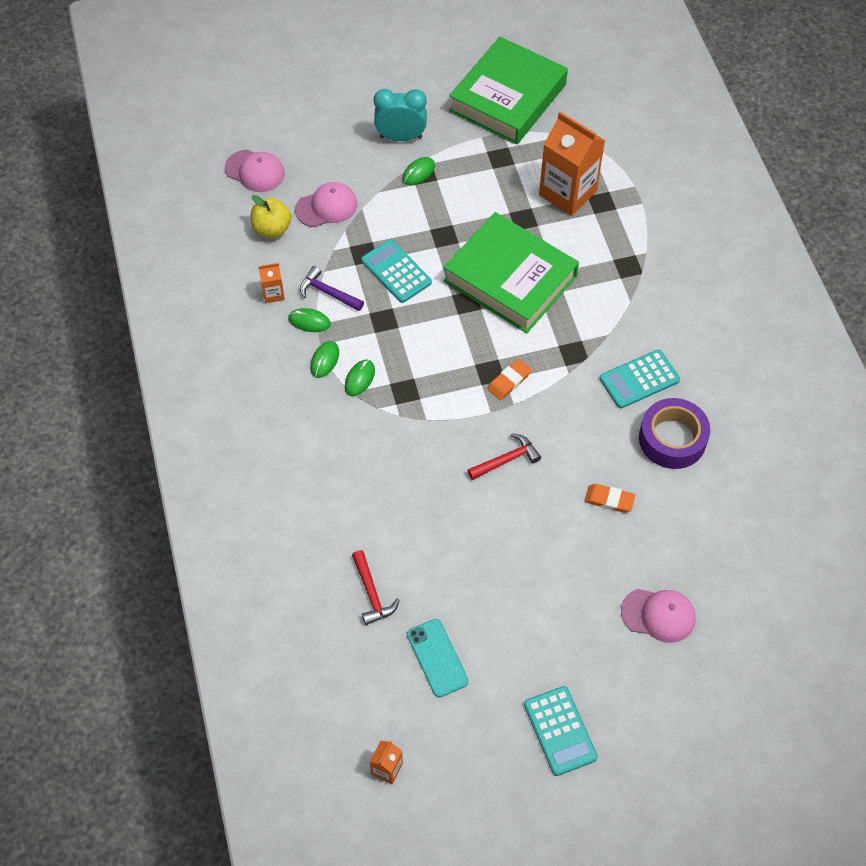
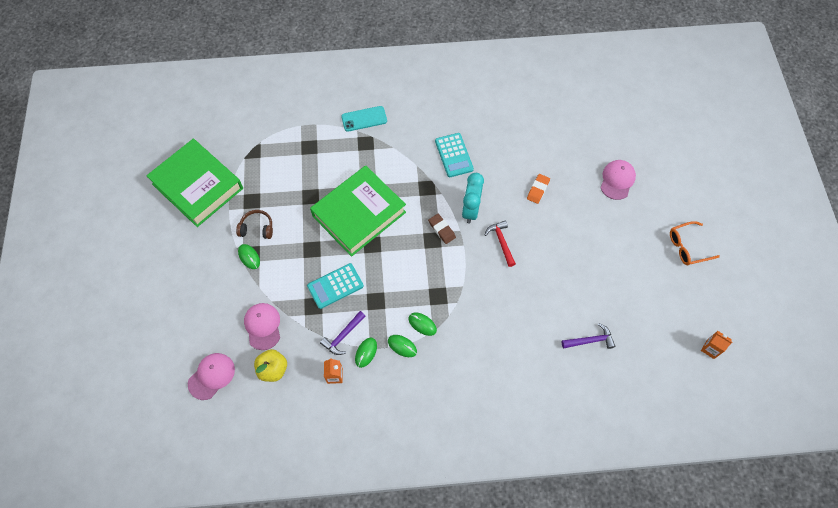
camera: 80 degrees left, 5 degrees up
red hammer [352,550,400,625] -> purple hammer [562,323,615,349]
turquoise clock [374,89,427,141] -> turquoise clock moved to [462,173,484,224]
turquoise phone [407,619,469,698] -> turquoise phone moved to [341,106,387,132]
orange eraser [488,359,531,400] -> brown eraser [428,214,456,244]
turquoise calculator [524,686,598,776] -> orange glasses [670,221,720,265]
orange carton [539,112,605,216] -> none
purple tape [639,398,710,469] -> none
none -> brown headphones [236,210,273,239]

